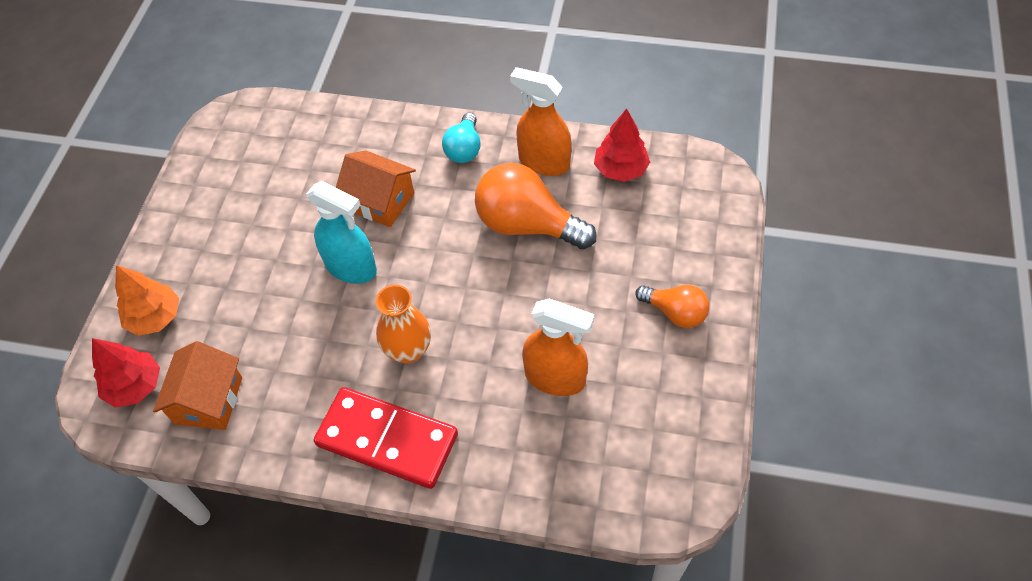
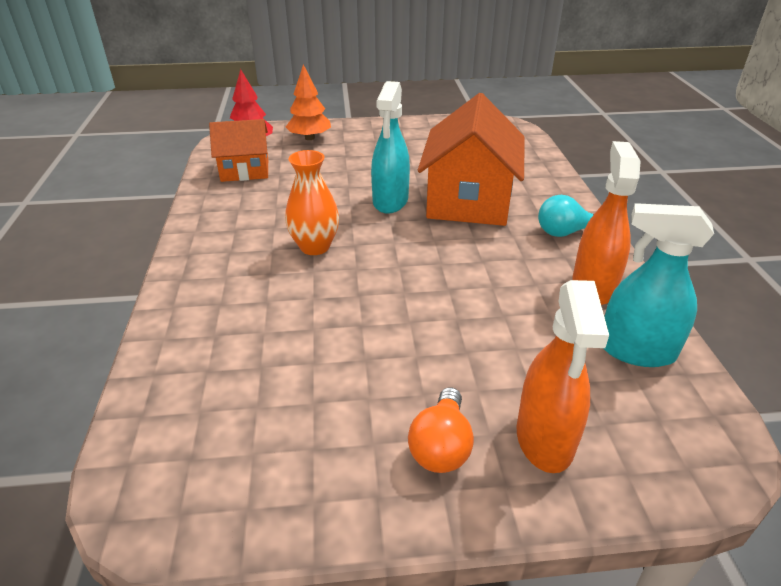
camera: 70 degrees right, 20 degrees down
red domino [314,387,458,489] -> none
orange house [336,150,416,227] -> orange house [418,93,525,226], size x1.66
orange light bulb [475,163,597,249] -> none
orange spray bottle [522,299,595,396] -> orange spray bottle moved to [517,280,609,473]
red tree [594,108,650,182] -> turquoise spray bottle [603,203,714,367]

